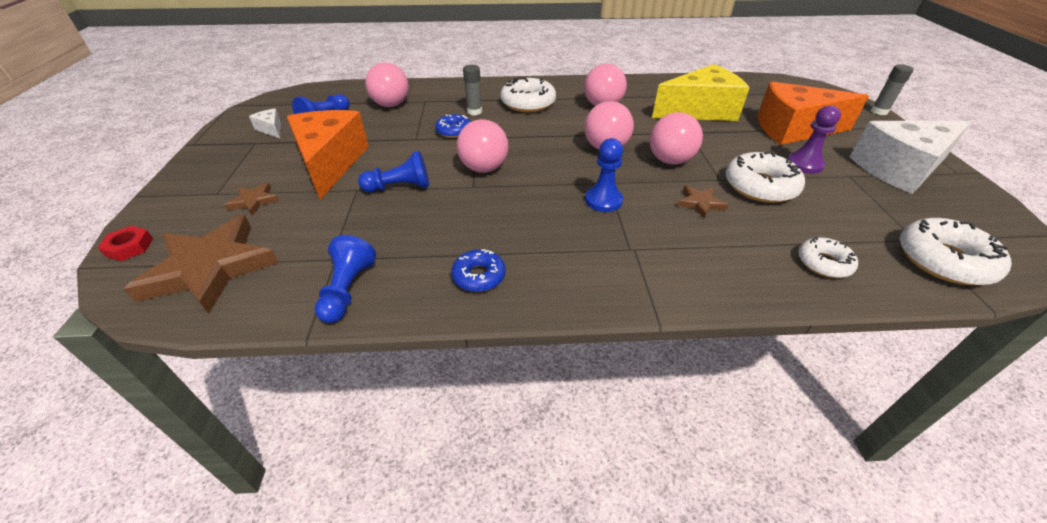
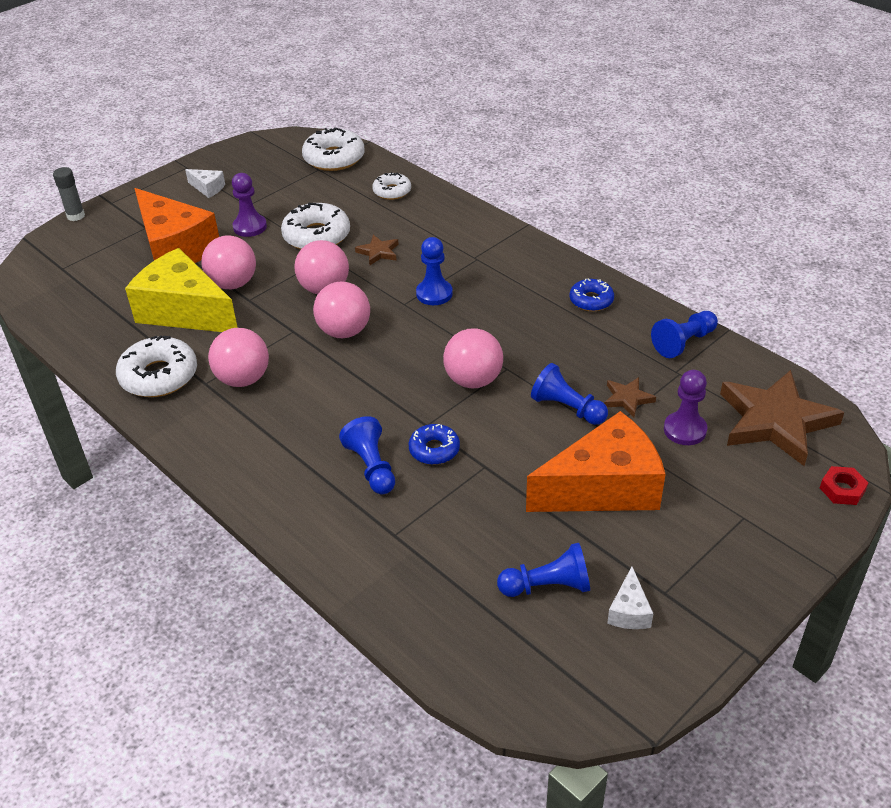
camera: 130 degrees left, 0 degrees up
brown star [225,182,279,216] -> brown star moved to [604,377,656,417]
orange cheese [287,110,369,200] -> orange cheese turned 150 degrees counterclockwise [526,411,666,512]
pink ball [365,62,409,107] -> pink ball moved to [201,235,256,289]
grey glue stick [463,65,482,116] -> blue pawn [339,416,395,494]
white donut [501,78,556,112] -> white donut moved to [116,335,197,397]
white cheese [850,121,971,194] -> white cheese [185,169,225,198], size x0.41
none -> purple pawn [664,370,707,445]

